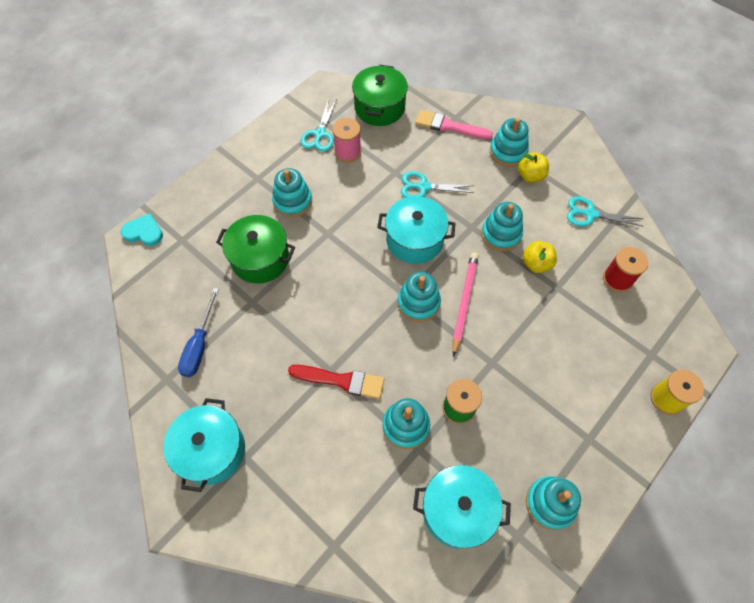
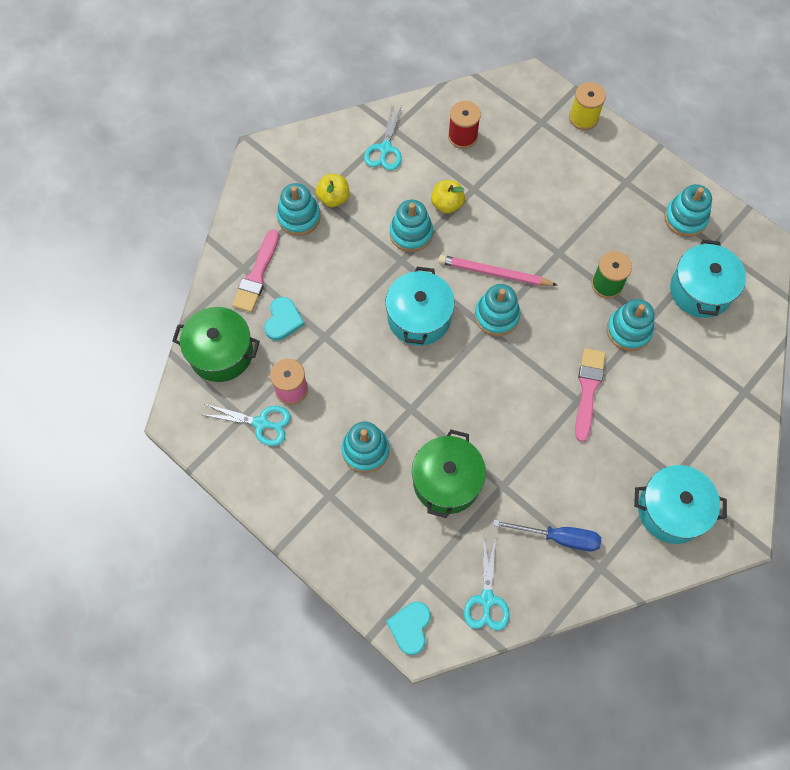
camera: 90 degrees left, 5 degrees up
red brush [288,365,384,399] -> pink brush [575,348,606,442]
turquoise scissors [401,171,475,198] -> turquoise scissors moved to [464,536,510,631]
none -> turquoise heart [264,297,305,340]

